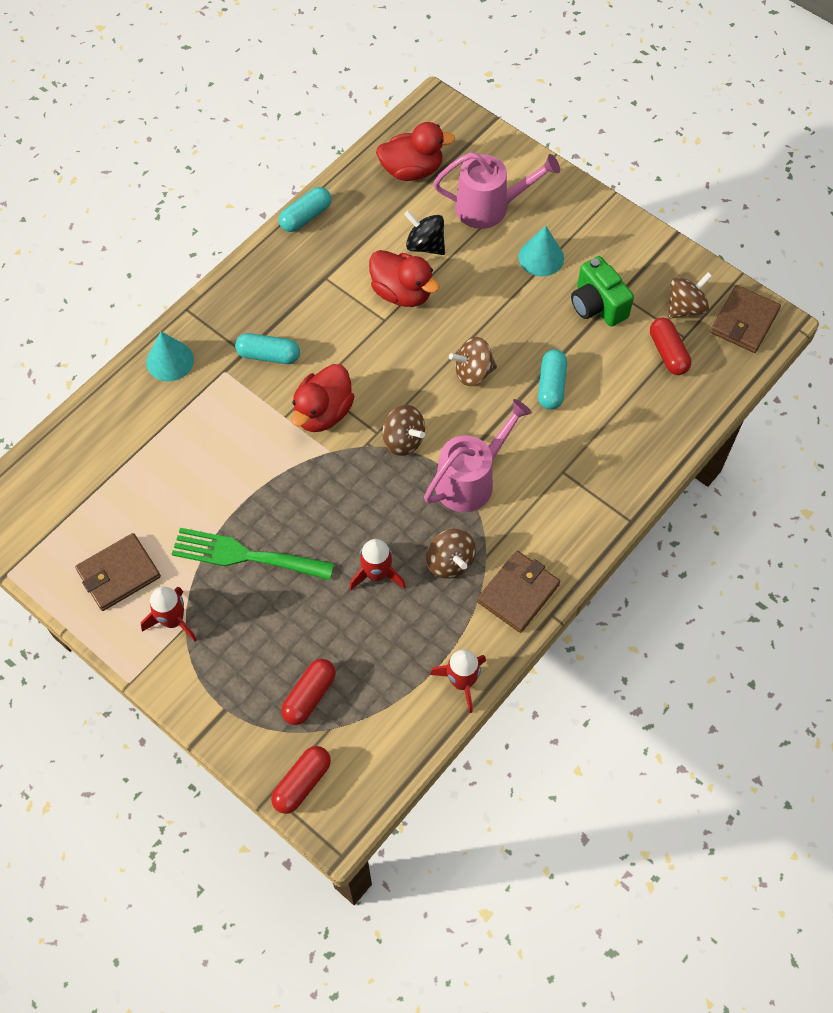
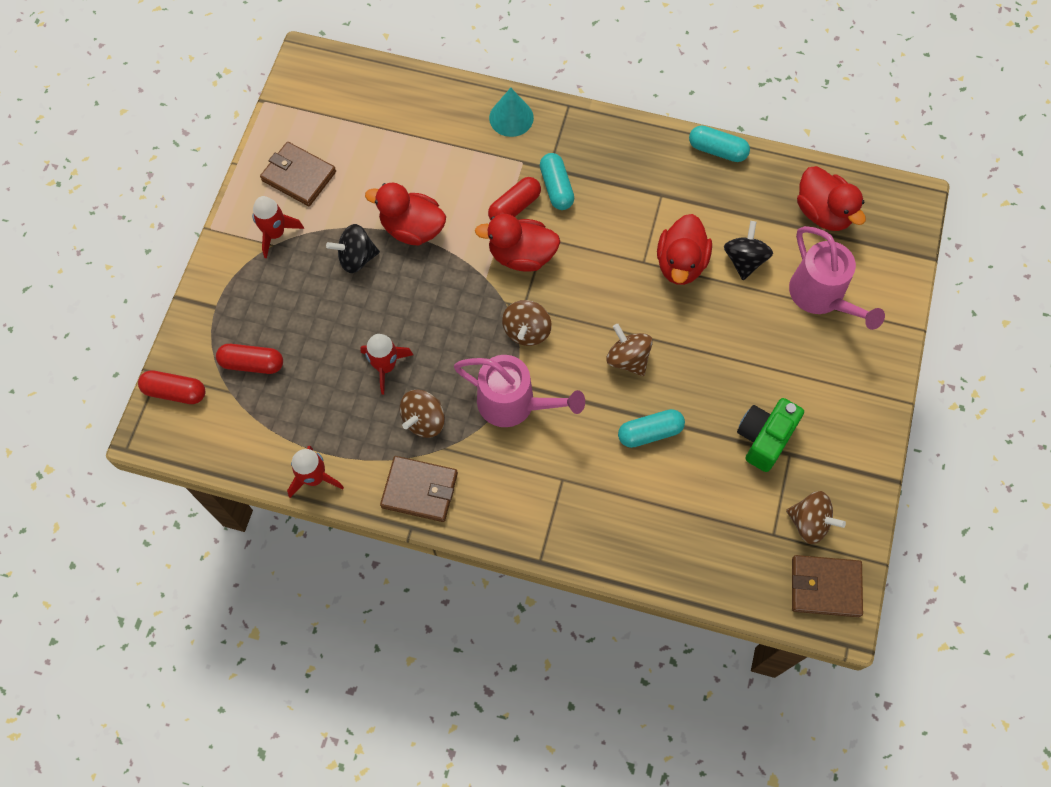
camera: 65 degrees right, 5 degrees up
green fork [172,528,334,580] -> black spinning top [326,224,380,273]
turquoise cone [518,226,564,276] -> none
red capsule [650,318,691,375] -> red capsule moved to [488,177,541,220]
none -> red duck [365,182,446,246]

